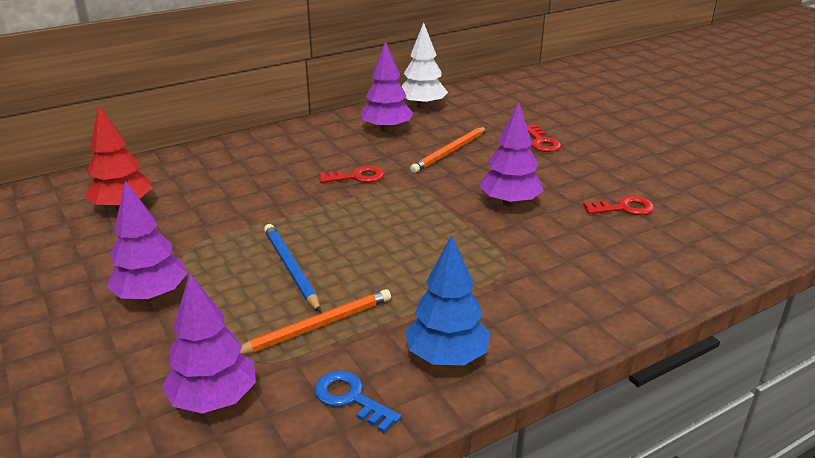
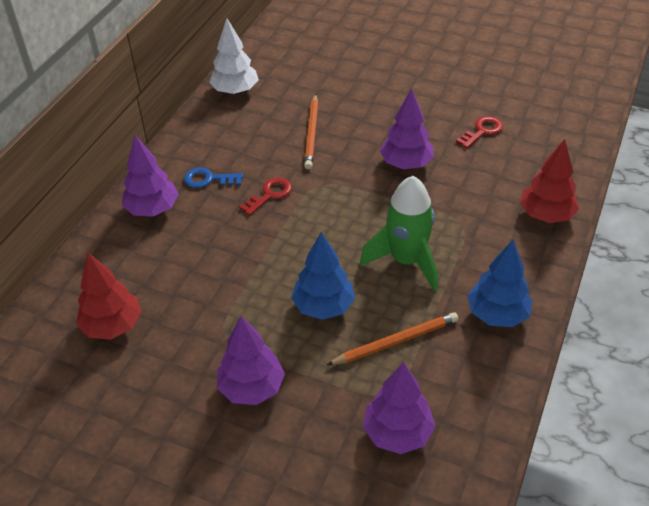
camera: 35 degrees left, 15 degrees up
orange pencil [240,289,391,354] -> orange pencil turned 45 degrees clockwise [327,312,458,365]
blue pencil [264,224,321,312] -> blue tree [291,232,355,320]
blue key [314,371,401,433] -> blue key moved to [184,167,243,188]
purple tree [361,41,413,132] -> purple tree moved to [122,135,179,216]
red key [527,125,561,152] -> none
none -> green rocket [360,176,438,291]
none -> red tree [520,139,579,223]

